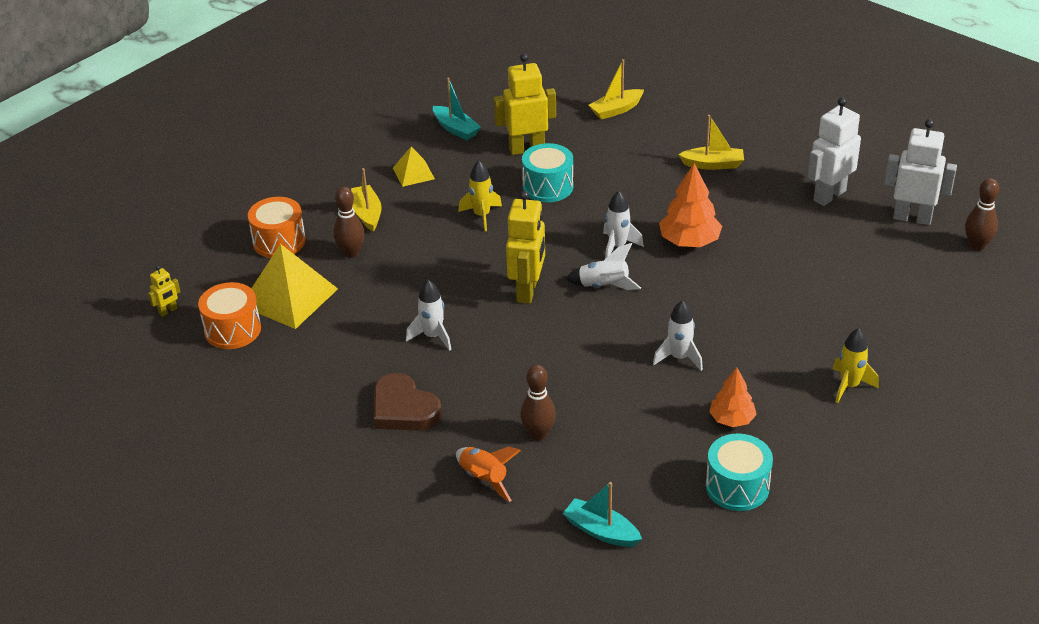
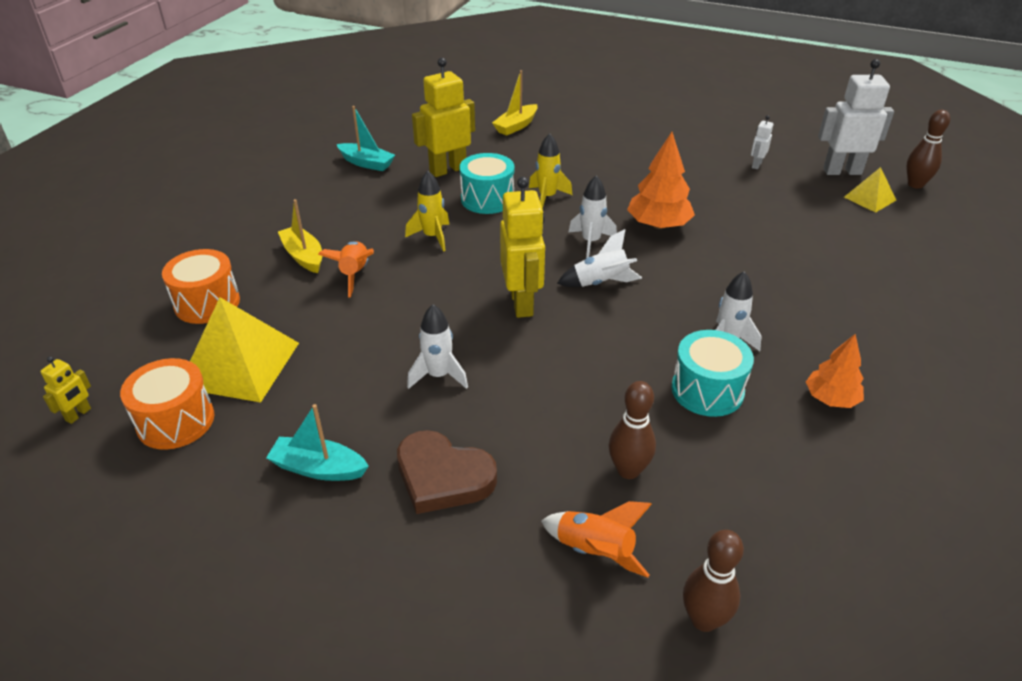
camera: 20 degrees left, 0 degrees up
brown bowling pin [333,187,365,258] -> brown bowling pin moved to [683,530,744,632]
yellow pyramid [393,146,435,187] -> yellow pyramid moved to [844,167,896,213]
turquoise boat [562,482,642,547] -> turquoise boat moved to [266,404,369,481]
yellow boat [678,115,744,170] -> none
turquoise drum [706,434,773,511] -> turquoise drum moved to [671,330,754,417]
white robot [808,97,861,206] -> white robot [751,115,774,169], size x0.47
yellow rocket [833,328,879,404] -> yellow rocket moved to [529,133,572,209]
none -> orange rocket [318,241,374,297]

